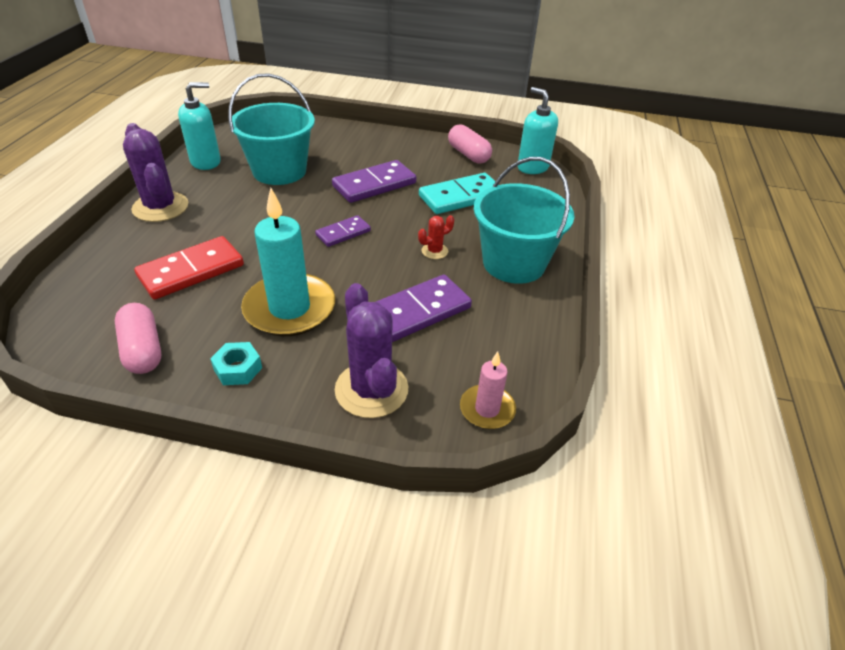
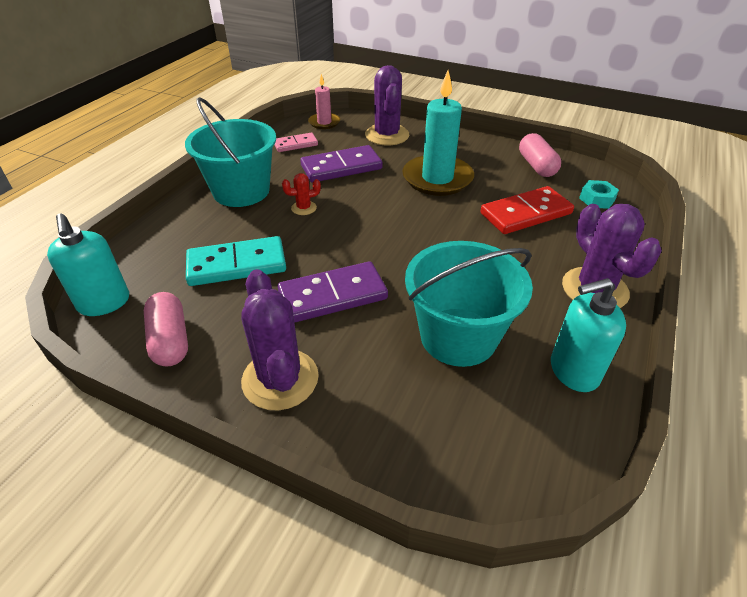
camera: 165 degrees left, 0 degrees up
turquoise nut [210,342,262,385] -> turquoise nut moved to [579,180,619,209]
purple domino [315,215,371,247] -> none
none -> purple cactus [241,269,319,410]
none -> pink domino [274,133,318,152]

